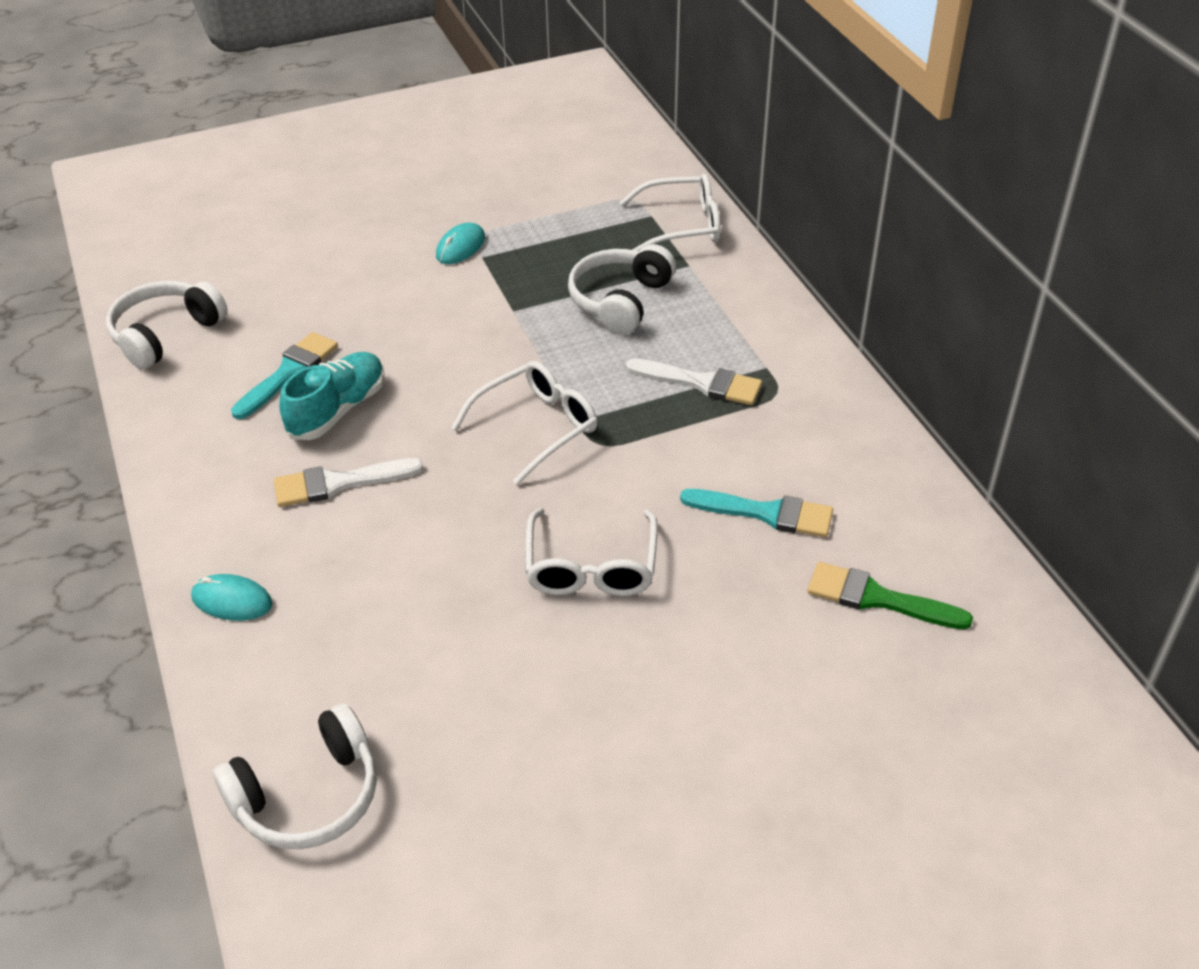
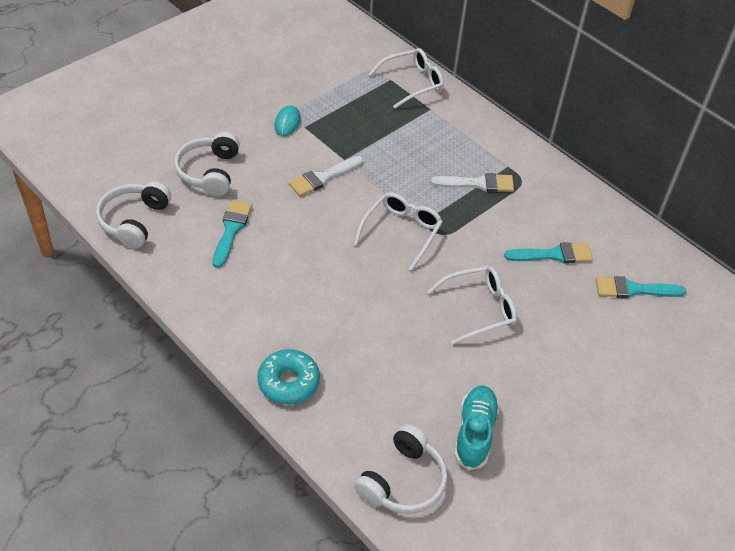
camera: 25 degrees left, 5 degrees up
turquoise mouse [191,574,273,621] -> turquoise donut [257,349,320,405]
white brush [274,458,424,507] -> white brush moved to [289,156,363,197]
turquoise shoe [279,352,385,440] -> turquoise shoe moved to [454,386,500,471]
white glasses [525,508,658,596] -> white glasses turned 90 degrees counterclockwise [427,266,517,345]
white headphones [568,244,676,335] -> white headphones moved to [174,132,240,196]
green brush [808,562,973,630] -> turquoise brush [596,276,686,298]

